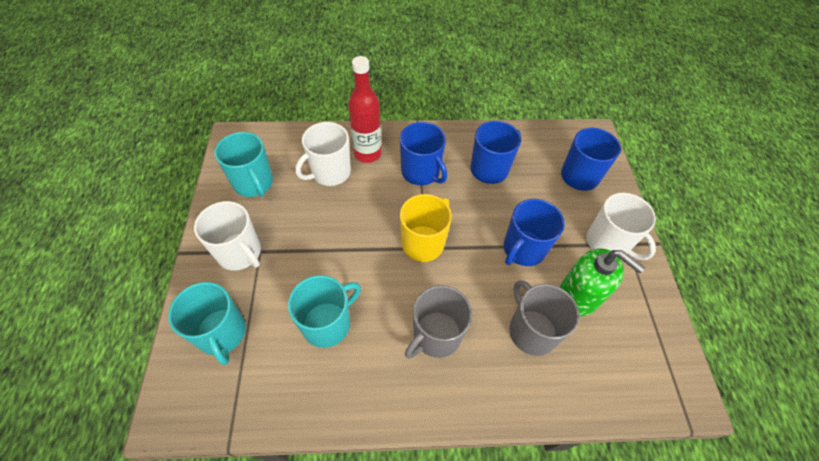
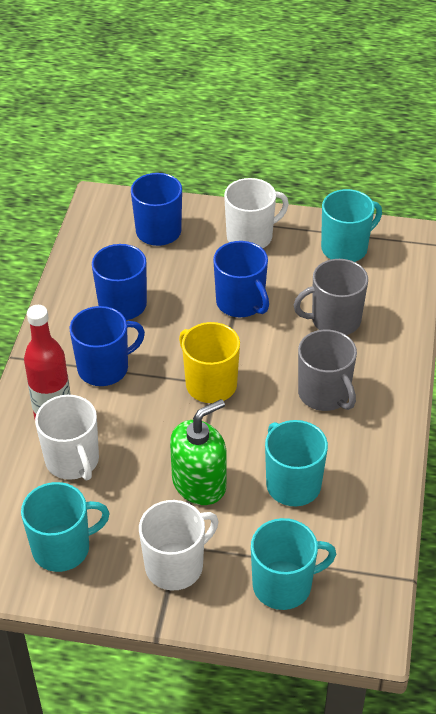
camera: 75 degrees left, 10 degrees down
green soap dispenser [560,249,645,316] -> green soap dispenser moved to [170,399,226,505]
none -> turquoise mug [321,189,382,262]

